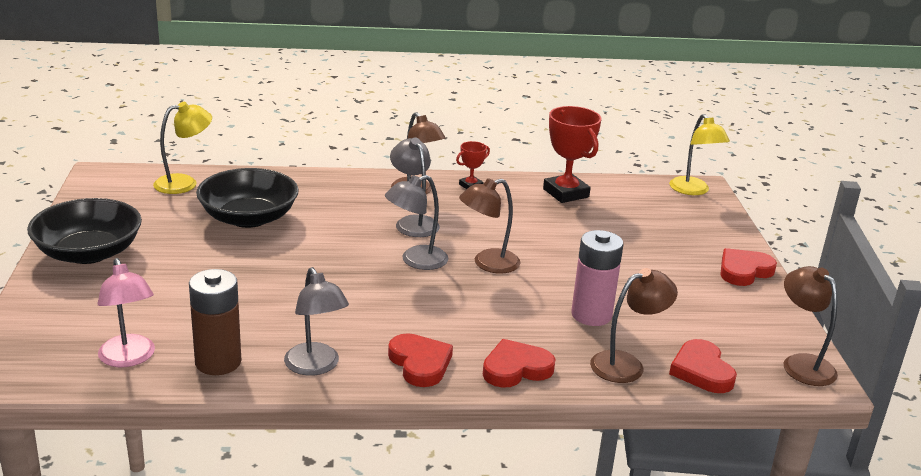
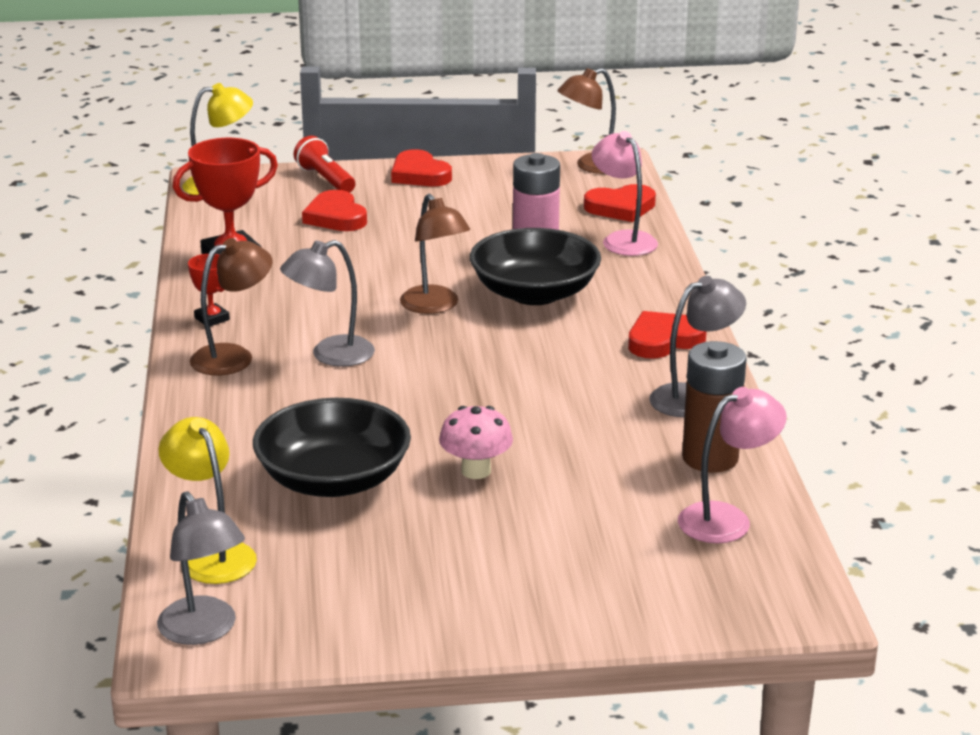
camera: 90 degrees left, 0 degrees up
black bowl [27,198,142,264] -> black bowl moved to [470,228,601,305]
grey lamp [385,175,448,270] -> grey lamp moved to [157,491,245,645]
red heart [483,339,556,388] -> red heart moved to [302,190,367,231]
brown lamp [590,268,678,383] -> pink lamp [592,131,658,256]
none -> red flashlight [294,136,355,193]
none -> pink mushroom [439,406,513,479]

